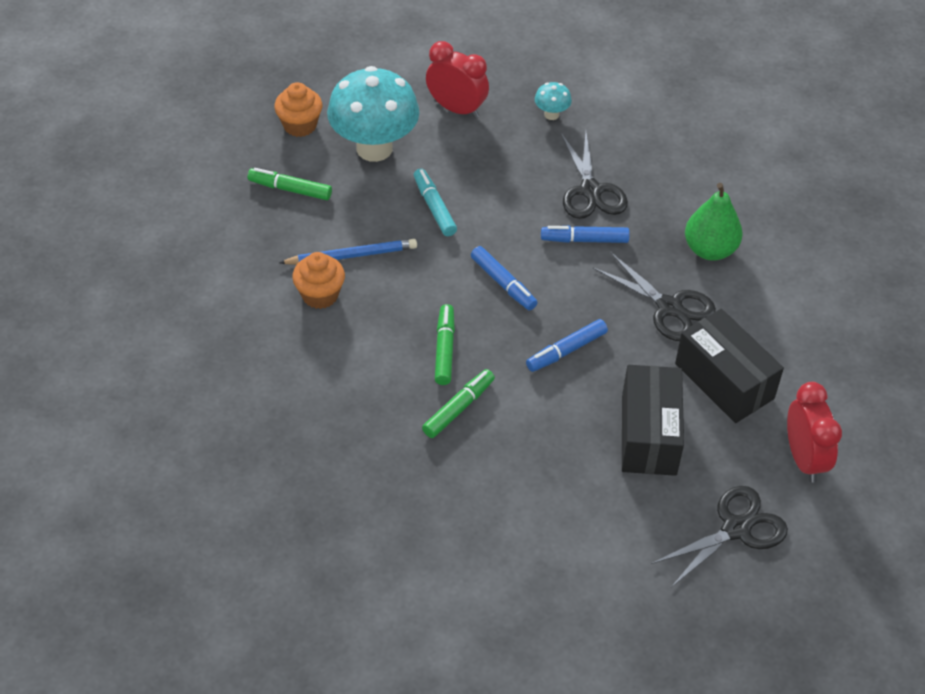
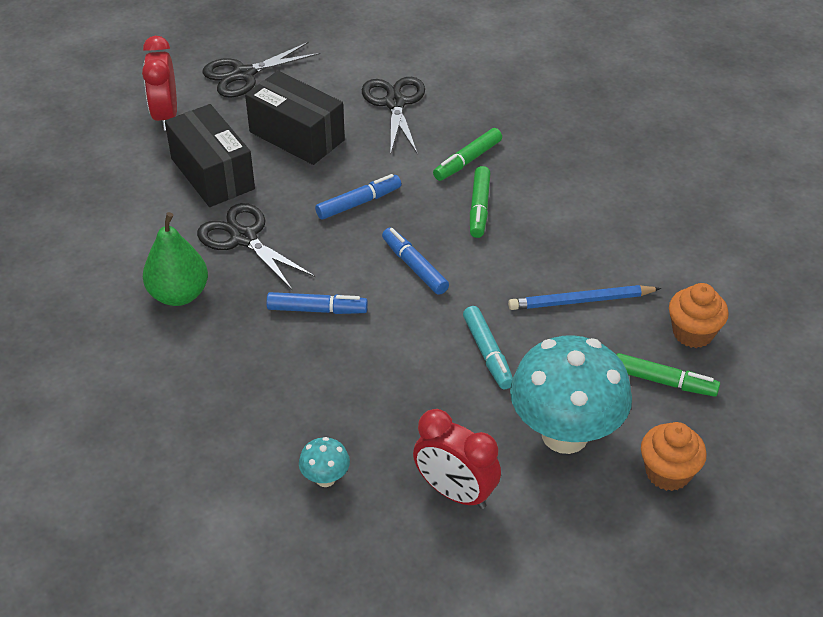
camera: 175 degrees left, 5 degrees down
orange cupcake [292,252,345,309] -> orange cupcake moved to [669,283,729,348]
black scissors [561,132,628,219] -> black scissors moved to [362,77,425,153]
black box [622,365,684,476] -> black box turned 60 degrees counterclockwise [245,71,345,165]

